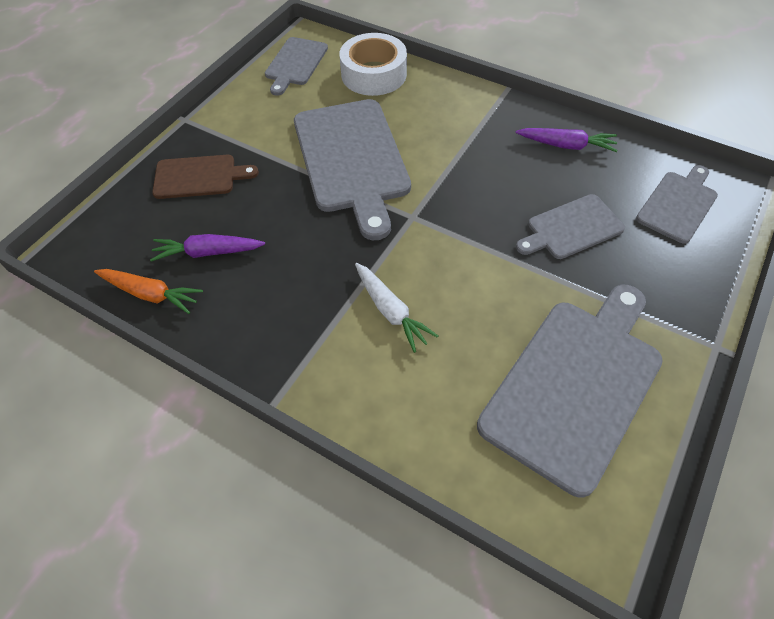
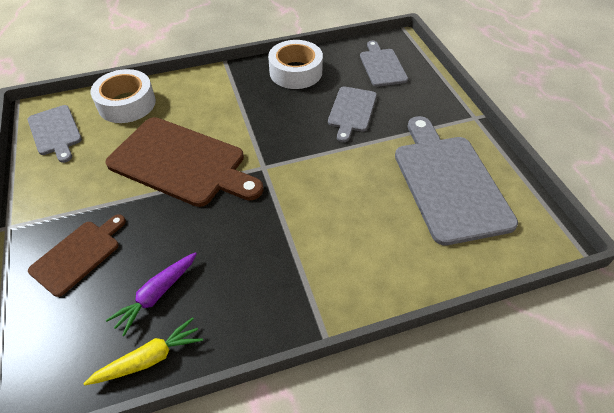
camera: 50 degrees left, 5 degrees down
orange carrot [94,269,203,314] -> yellow carrot [83,317,203,386]
grey cutting board [294,99,411,240] -> brown cutting board [105,117,264,207]
white carrot [355,263,438,353] -> none
purple carrot [515,128,618,152] -> white tape [268,40,323,89]

